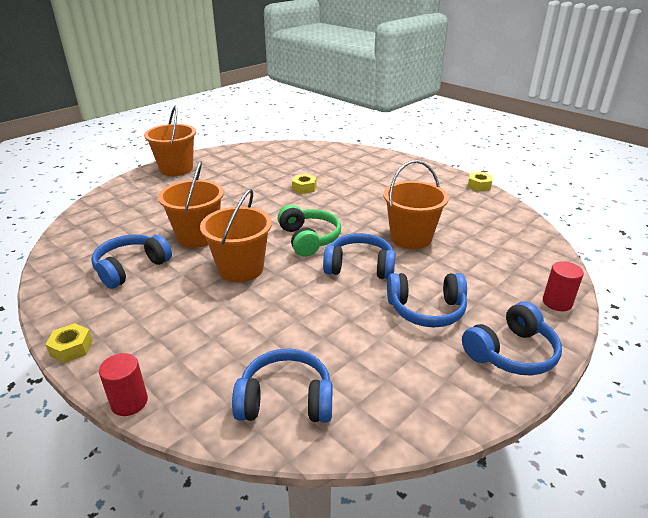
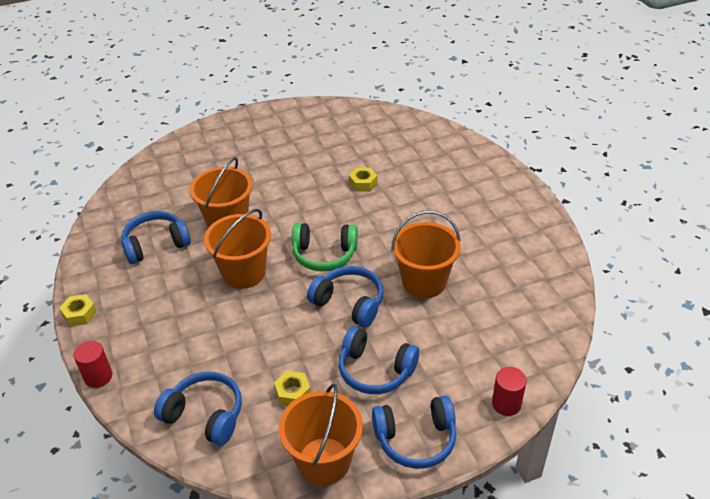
camera: 25 degrees right, 10 degrees up
orange bucket [144,106,196,176] -> orange bucket moved to [278,384,363,485]
green headphones [277,205,341,257] -> green headphones turned 90 degrees clockwise [292,223,358,271]
yellow nut [468,172,493,192] -> yellow nut moved to [274,371,311,406]

